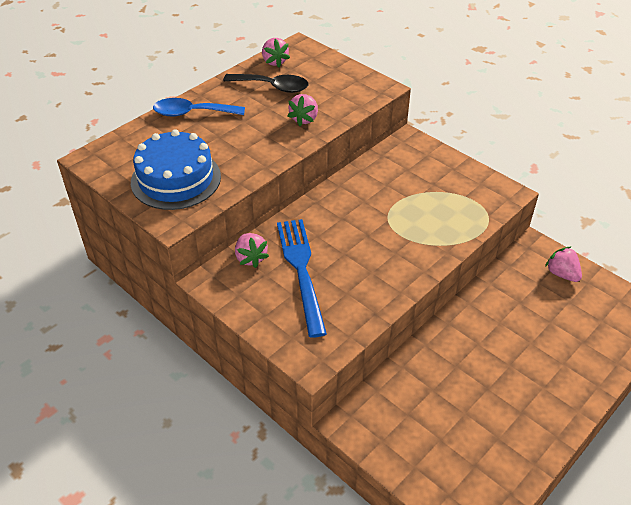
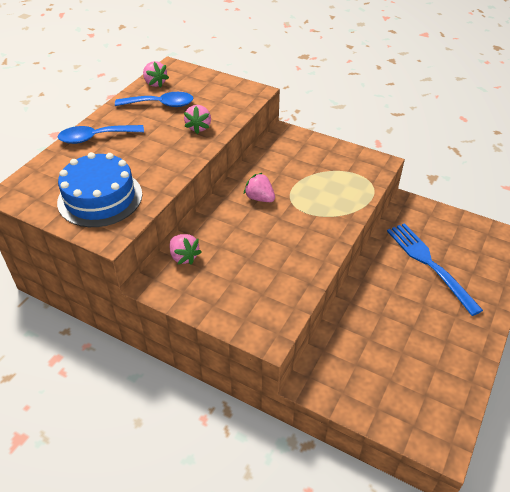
camera: 15 degrees left, 0 degrees up
black spoon [223,74,309,93] -> blue spoon [115,92,194,107]
blue fork [277,219,327,338] -> blue fork moved to [387,223,483,316]
pink strawberry [545,247,582,282] -> pink strawberry moved to [244,173,275,202]

